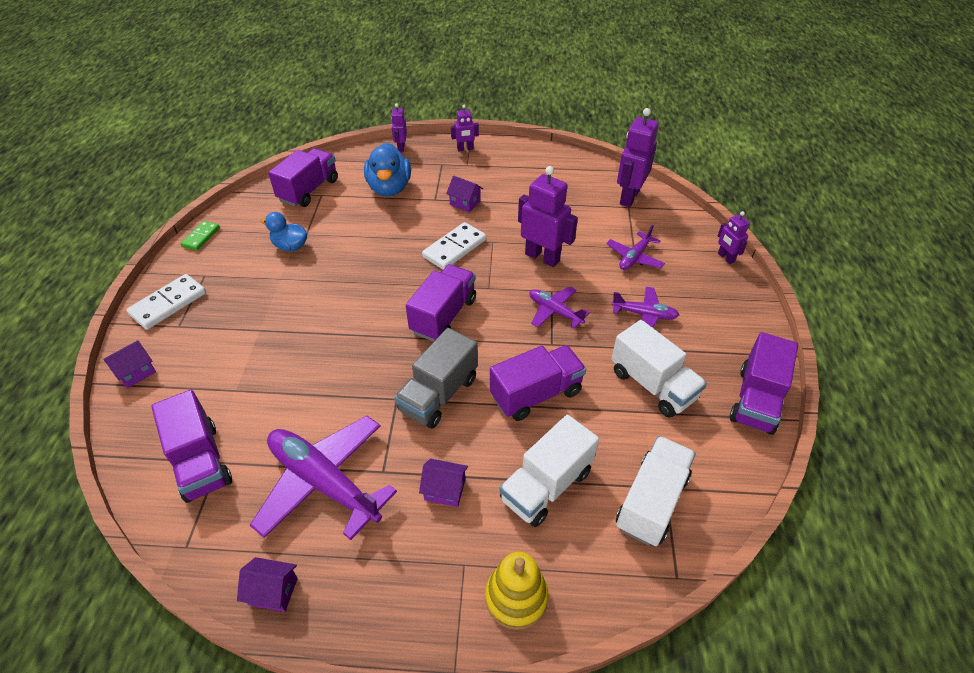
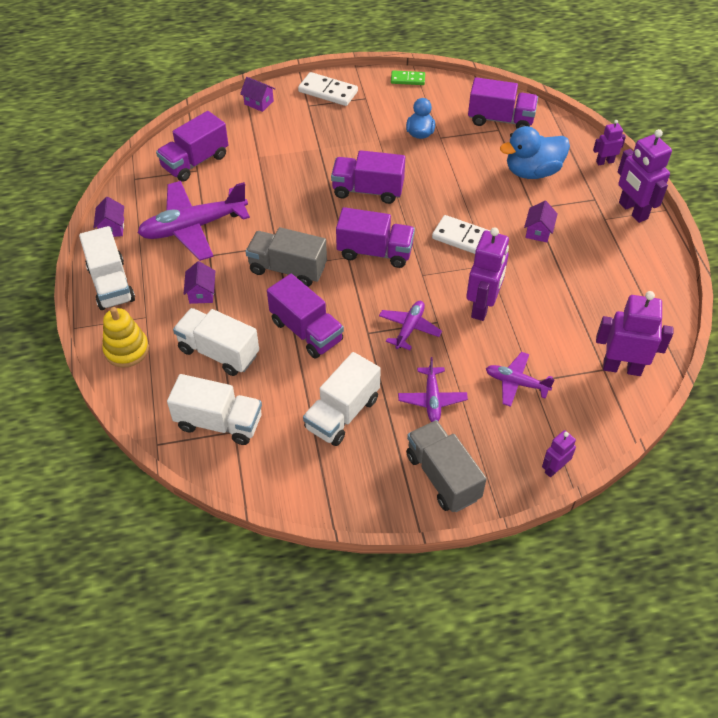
camera: 75 degrees right, 5 degrees up
purple plane [250,416,397,540] -> purple plane turned 135 degrees counterclockwise [138,181,250,261]
purple robot [451,105,479,151] -> purple robot [618,129,672,223], size x1.85
purple truck [730,332,798,435] -> purple truck moved to [331,150,405,204]
none -> white truck [79,226,135,310]
none -> grey truck [406,420,487,512]

